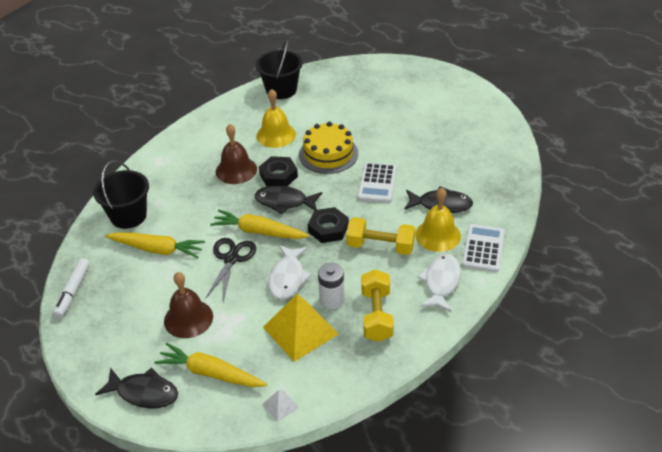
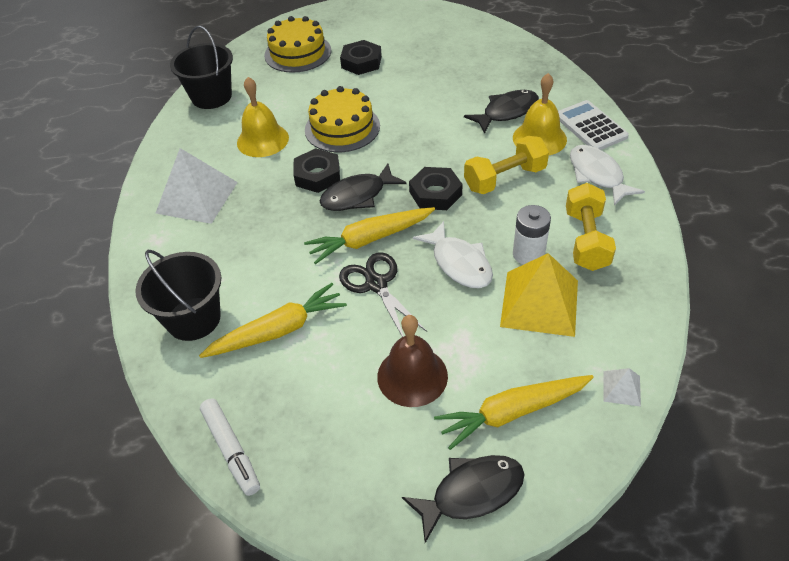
camera: 40 degrees left, 5 degrees up
brown bell [216,124,257,184] -> none
white calculator [358,162,397,203] -> none
yellow dumbbell [361,269,394,342] -> yellow dumbbell turned 45 degrees clockwise [566,183,616,271]
none -> white pyramid [156,148,238,224]
none -> yellow cake [264,16,331,73]
none -> black nut [340,40,382,75]

